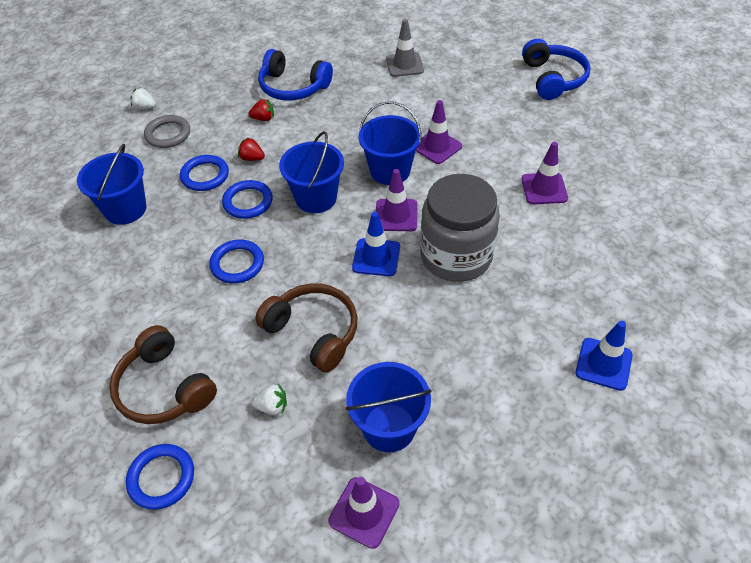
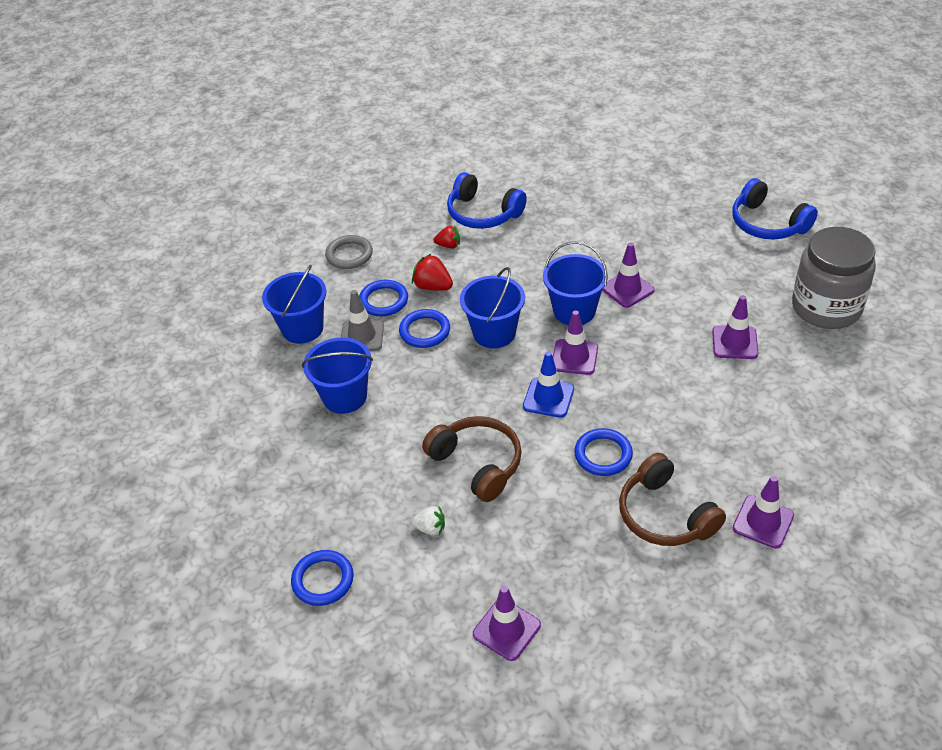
camera: 10 degrees right, 5 degrees down
brown headphones [109,325,217,424] -> brown headphones moved to [619,453,726,546]
white strawberry [130,87,156,109] -> none
blue ring [209,240,264,283] -> blue ring moved to [574,428,633,476]
red strawberry [238,137,265,161] -> red strawberry [412,254,453,291], size x1.51
blue bucket [346,362,432,452] -> blue bucket moved to [302,337,373,414]
grey traffic cone [386,19,424,77] -> grey traffic cone moved to [341,290,384,351]
grey jar [420,174,500,282] -> grey jar moved to [792,227,876,329]
blue headphones [522,39,591,100] -> blue headphones turned 135 degrees clockwise [732,178,818,240]
blue traffic cone [576,321,633,391] -> purple traffic cone [733,476,794,549]

